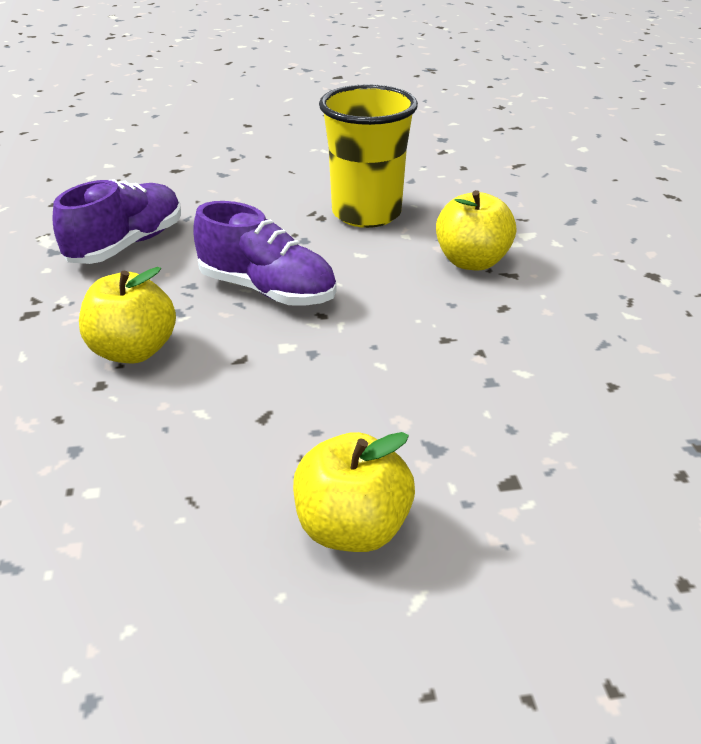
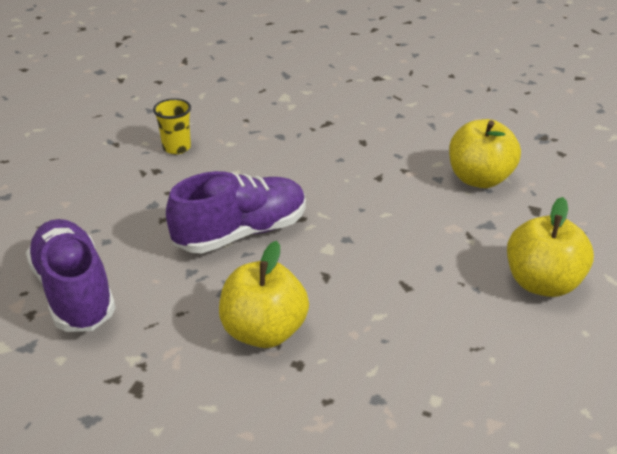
camera: 60 degrees left, 0 degrees up
yellow cup [319,84,418,228] -> yellow cup [153,98,191,154], size x0.44
yellow apple [436,190,516,270] -> yellow apple moved to [449,119,521,188]

